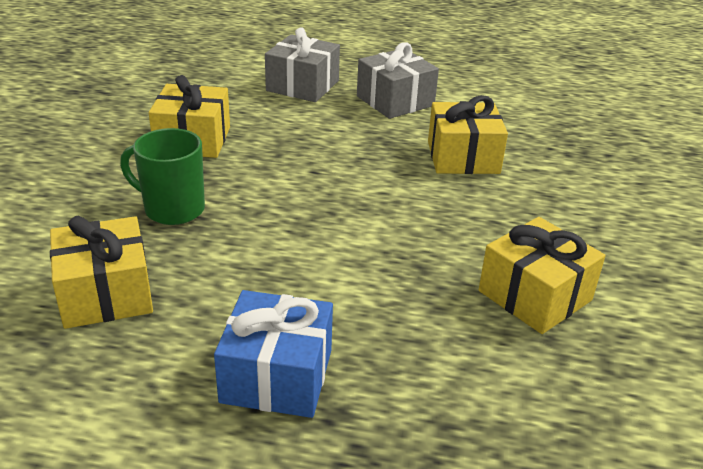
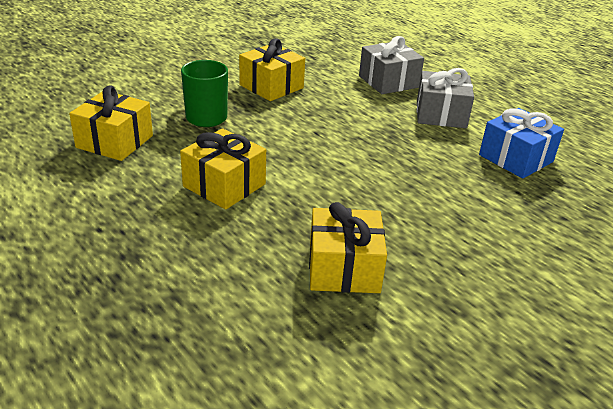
camera: 40 degrees right, 0 degrees up
blue gift [214,290,333,418] -> blue gift moved to [479,108,564,179]
yellow gift [428,95,508,174] -> yellow gift moved to [180,128,266,210]

